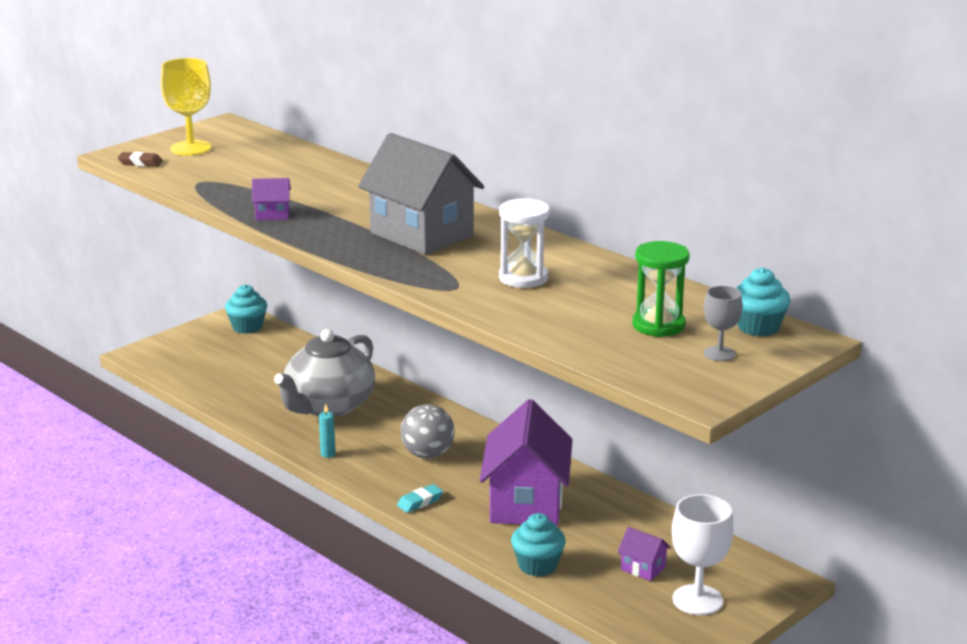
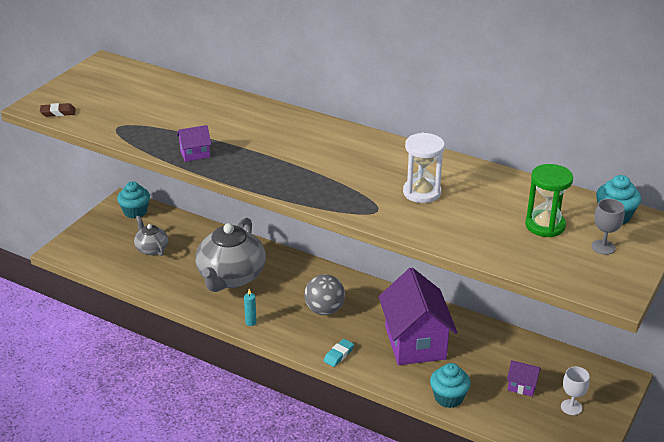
camera: 15 degrees left, 10 degrees up
yellow goblet [161,58,211,156] -> none
grey house [358,133,484,255] -> none
white goblet [672,494,734,615] -> white goblet [561,367,590,415], size x0.58
none -> grey teapot [134,216,168,256]

